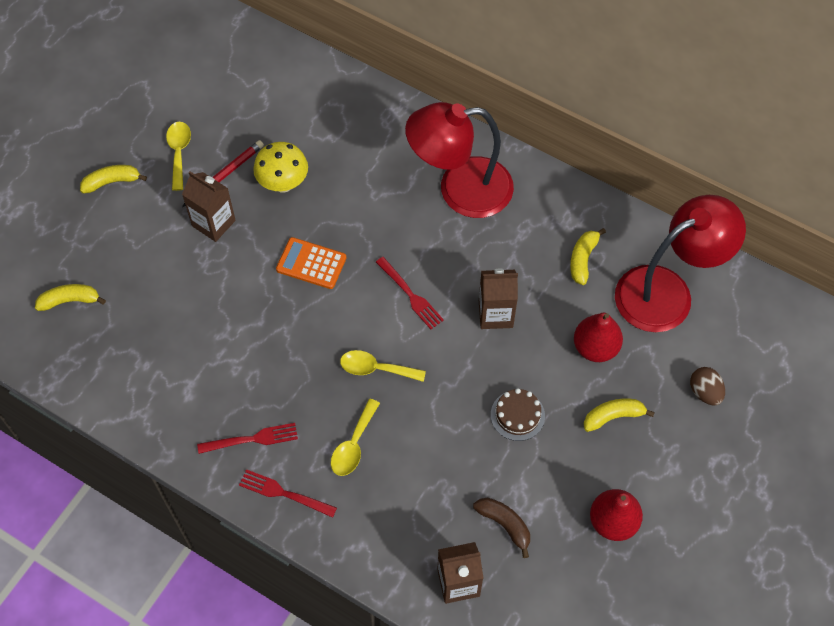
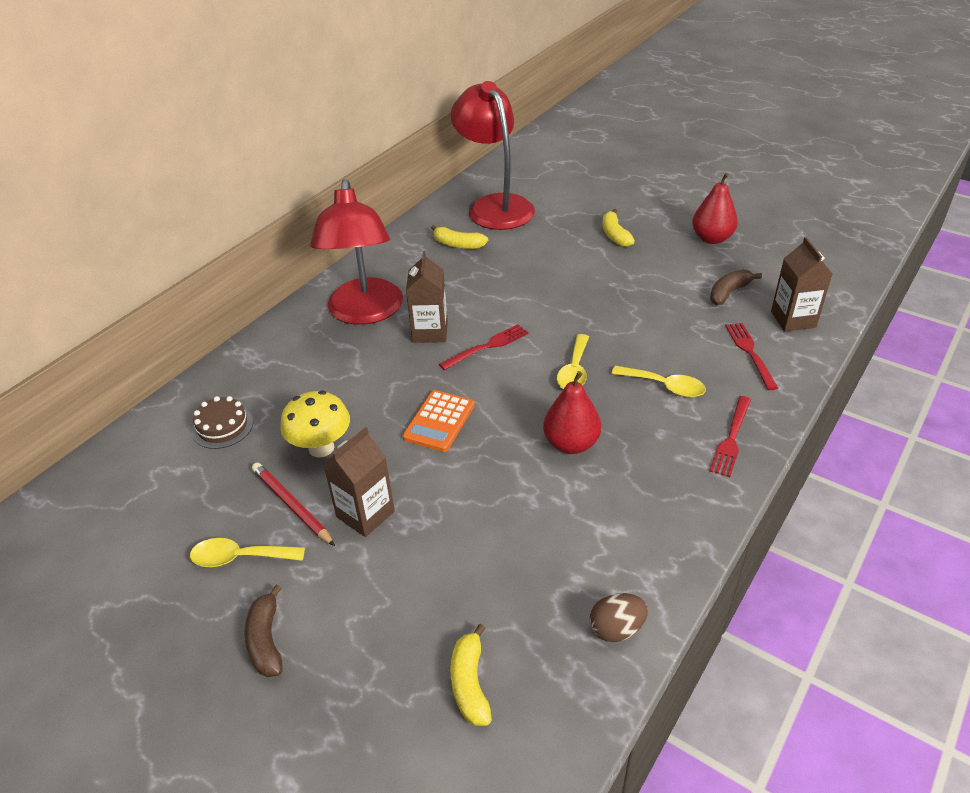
camera: 85 degrees left, 20 degrees down
yellow banana [80,165,147,194] -> brown banana [245,585,283,677]
red fork [197,423,298,454] -> red fork moved to [725,323,778,390]
brown carton [479,268,518,329] -> brown carton moved to [406,251,448,343]
brown cake [491,388,545,441] -> brown cake moved to [192,396,253,449]
red pear [574,313,623,362] -> red pear moved to [543,371,601,454]
brown egg [690,367,725,405] -> brown egg moved to [590,593,648,642]

